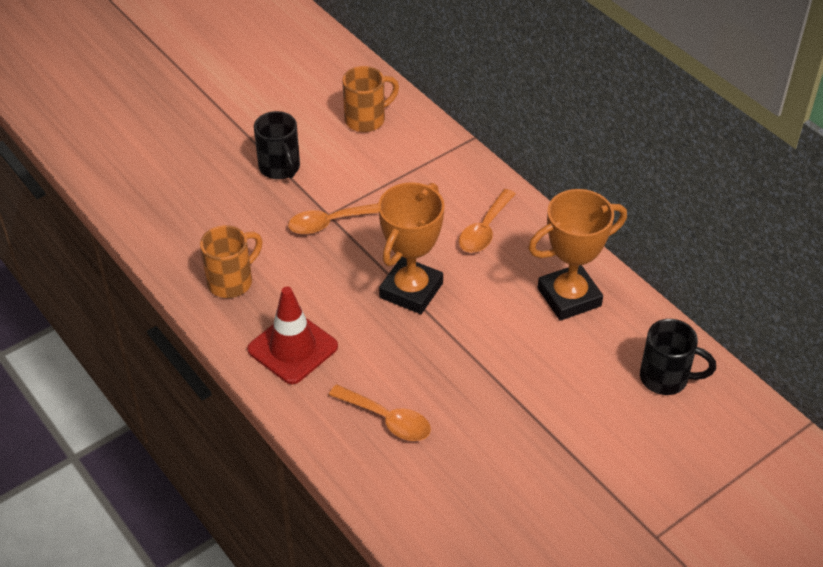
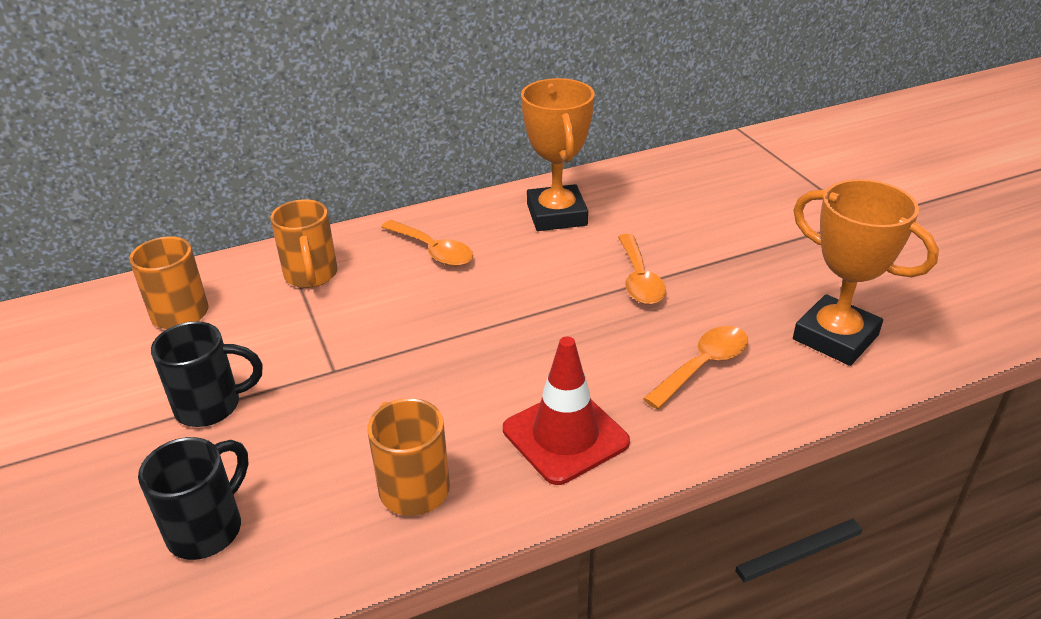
camera: 75 degrees left, 10 degrees down
orange spoon [288,203,379,234] -> orange spoon moved to [618,234,666,305]
orange trophy [378,182,445,314] -> orange trophy moved to [793,179,939,366]
black mug [640,319,716,395] -> black mug moved to [138,437,248,560]
none -> orange mug [270,199,337,288]

